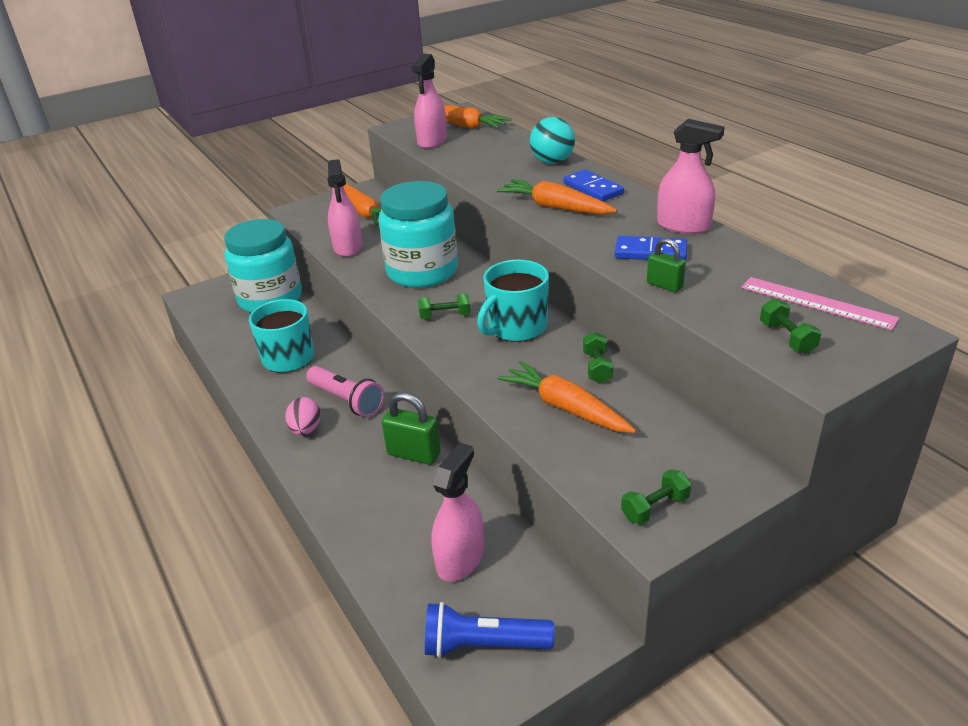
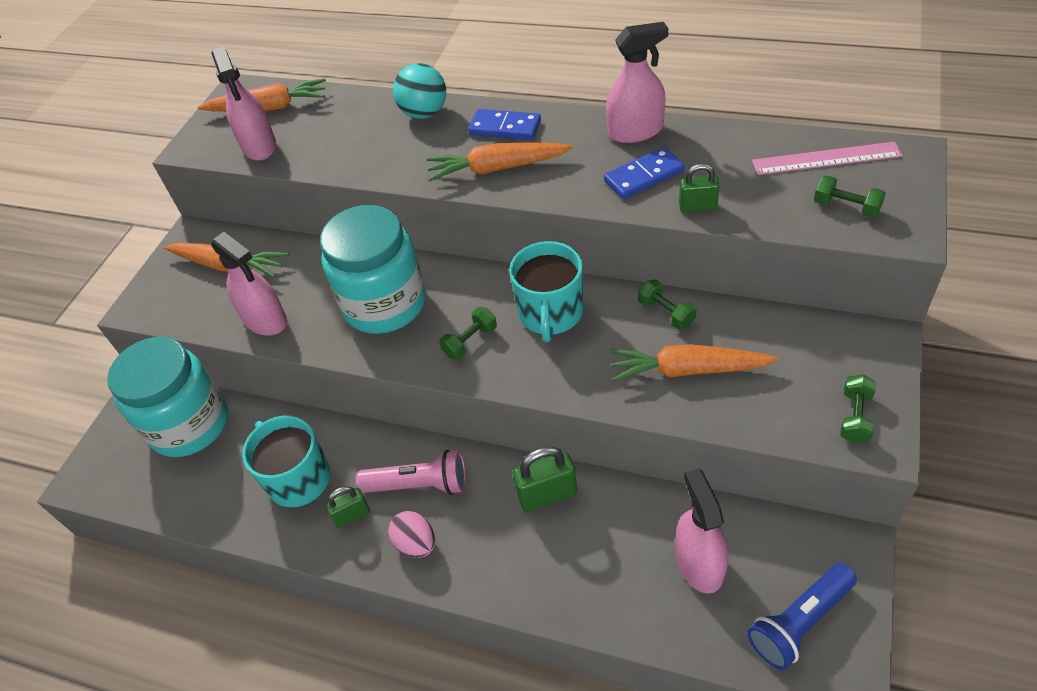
camera: 35 degrees left, 15 degrees up
none -> green padlock [326,486,370,528]

